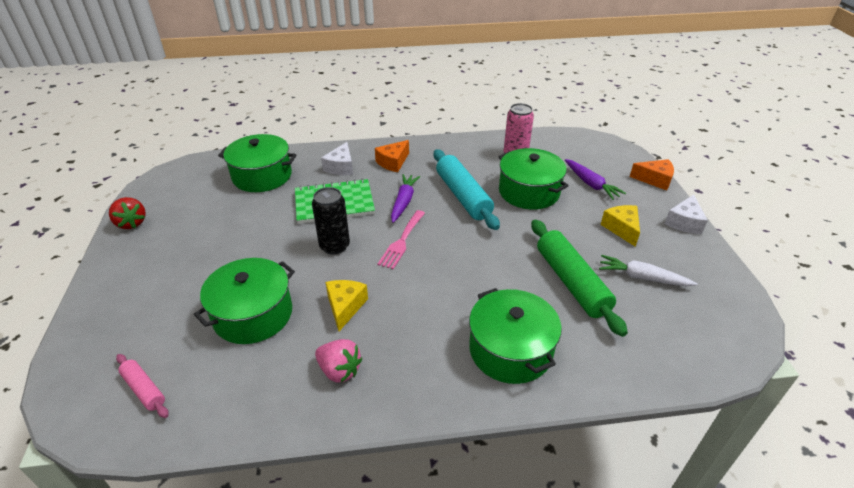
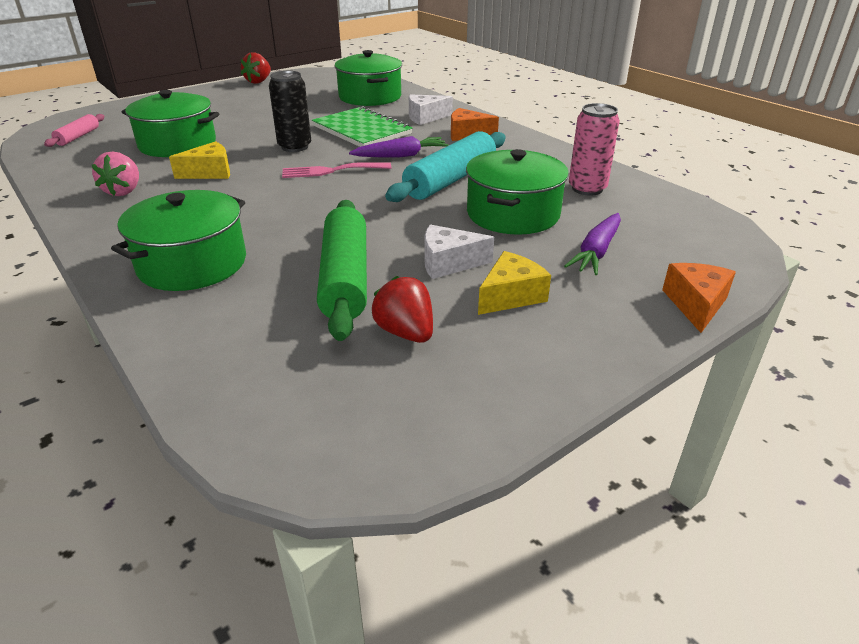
camera: 60 degrees right, 5 degrees down
green rolling pin [531,220,628,337] -> green rolling pin turned 45 degrees counterclockwise [317,200,367,341]
white carrot [599,255,698,286] -> red strawberry [372,276,433,343]
orange cheese [630,159,674,191] -> orange cheese turned 150 degrees counterclockwise [662,263,736,333]
white cheese [665,195,708,234] -> white cheese moved to [424,224,494,279]

